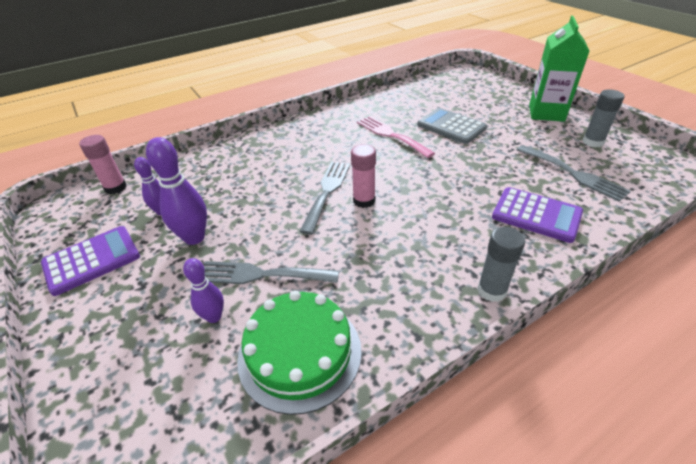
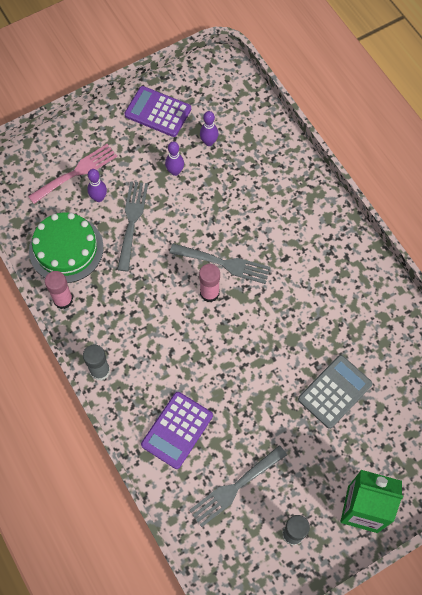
camera: 90 degrees right, 25 degrees up
purple calculator [41,226,140,296] -> purple calculator turned 150 degrees clockwise [125,86,191,137]
pink glue stick [79,135,127,194] -> pink glue stick moved to [45,271,73,309]
purple bowling pin [146,137,207,245] -> purple bowling pin [165,141,184,176], size x0.61
pink fork [357,116,435,158] -> pink fork moved to [28,144,117,204]

